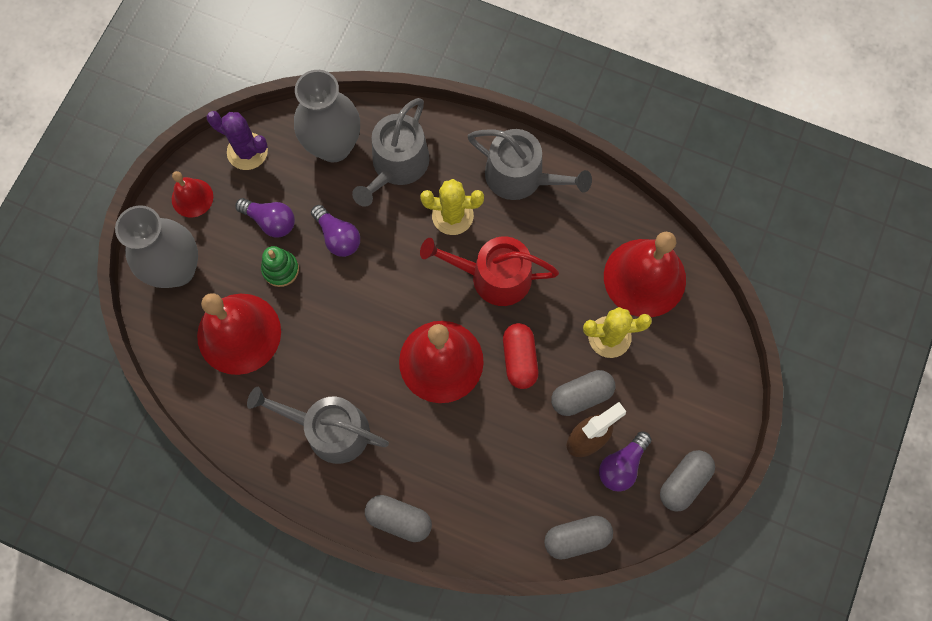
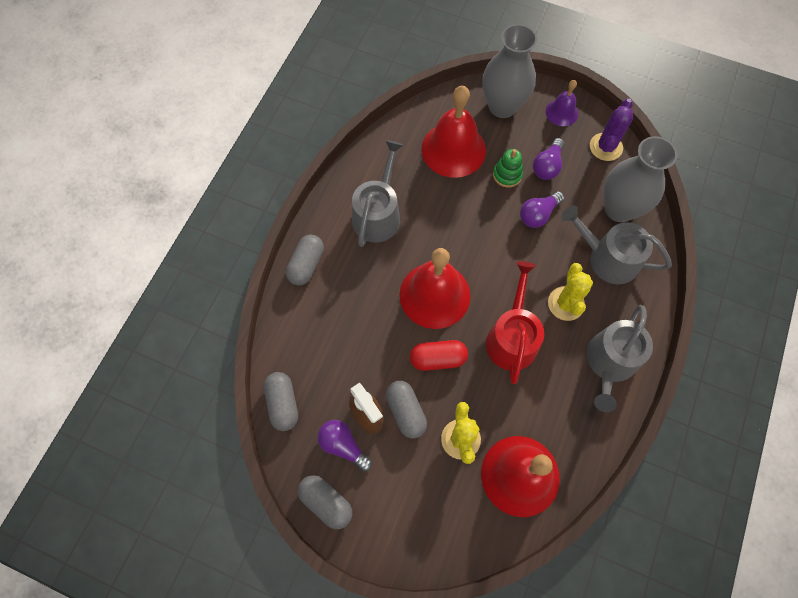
camera: 90 degrees right, 5 degrees down
red bell [172,171,213,218] -> purple bell [546,80,578,126]

